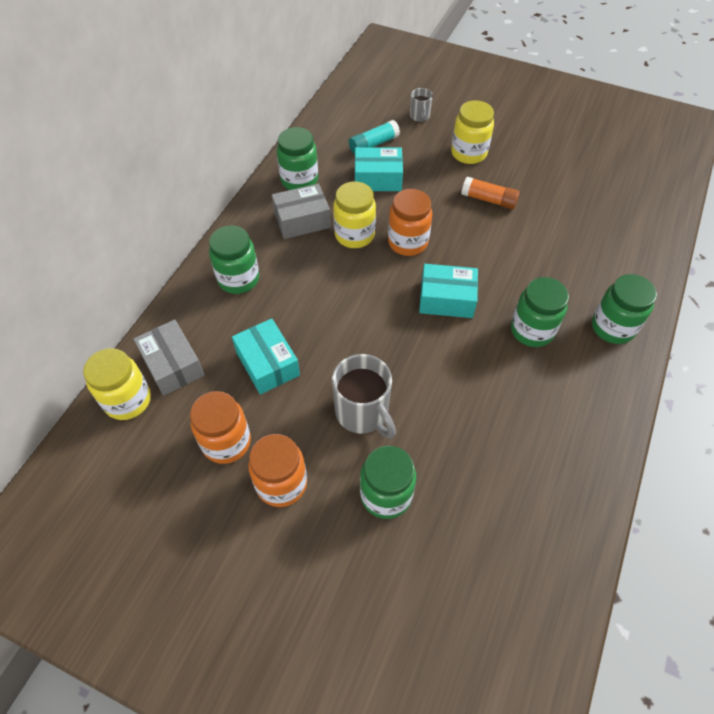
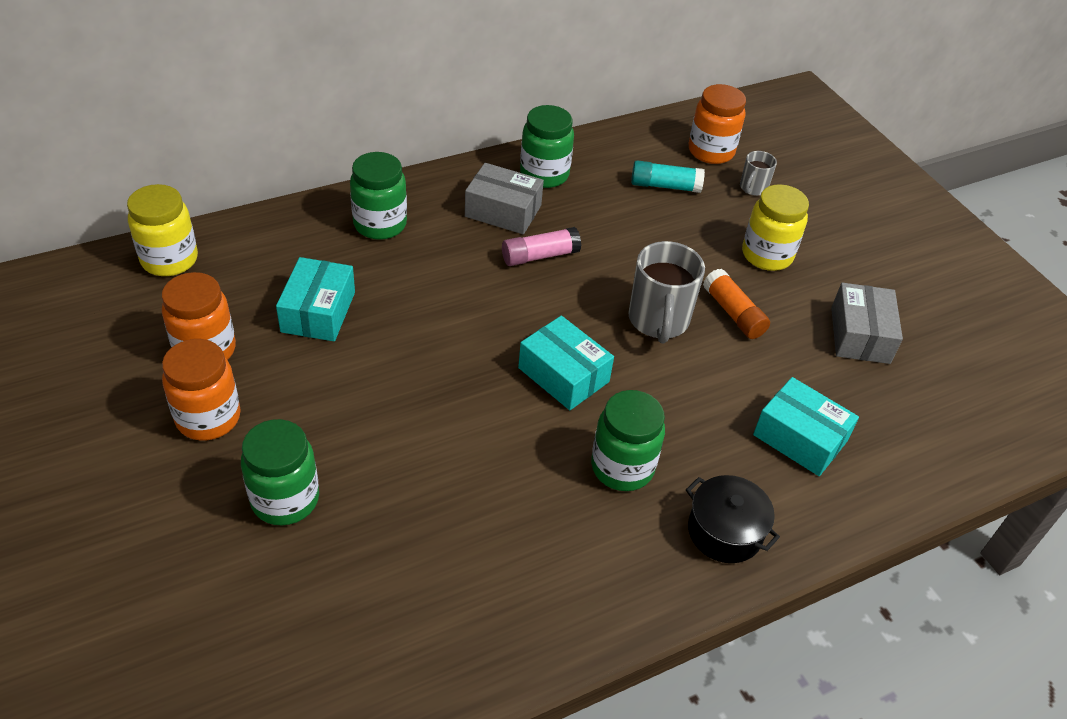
camera: 35 degrees right, 10 degrees down
grey box [133,319,205,396] -> grey box moved to [831,283,903,364]
grey mug [332,354,396,439] -> grey mug moved to [628,241,705,344]
yellow jar [333,182,376,248] -> pink glue stick [502,227,581,266]
turquoise box [355,147,403,191] -> turquoise box moved to [753,377,859,476]
orange jar [388,189,432,256] -> orange jar moved to [689,84,746,164]
green jar [592,274,657,344] -> black pot [686,475,780,563]

